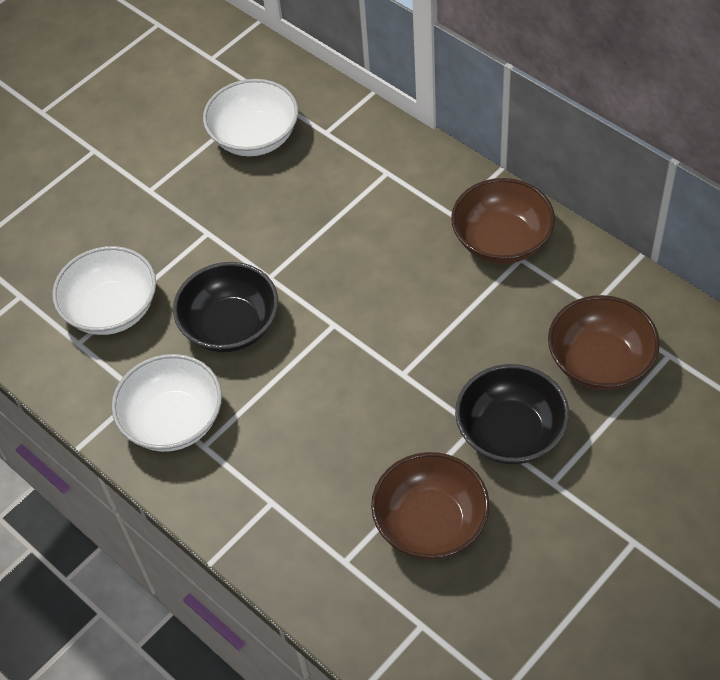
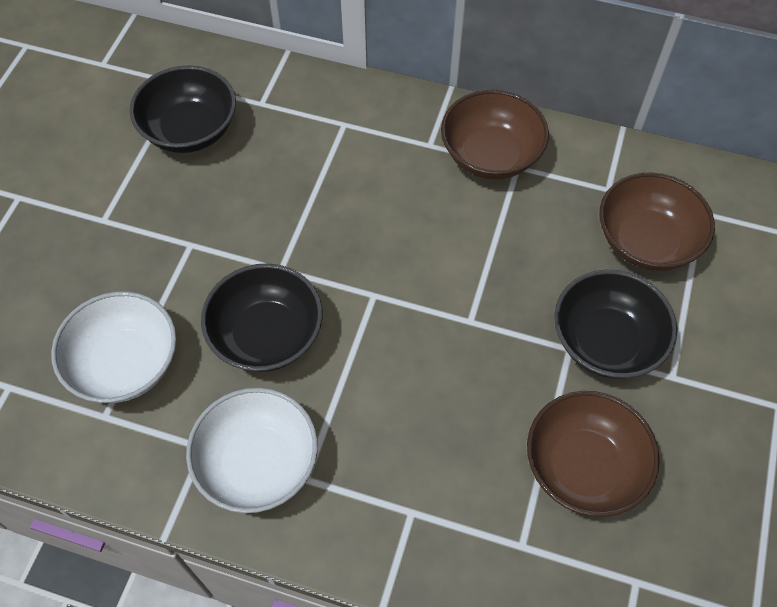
camera: 30 degrees left, 5 degrees up
white bowl [203,79,298,156] -> black bowl [130,65,236,153]

